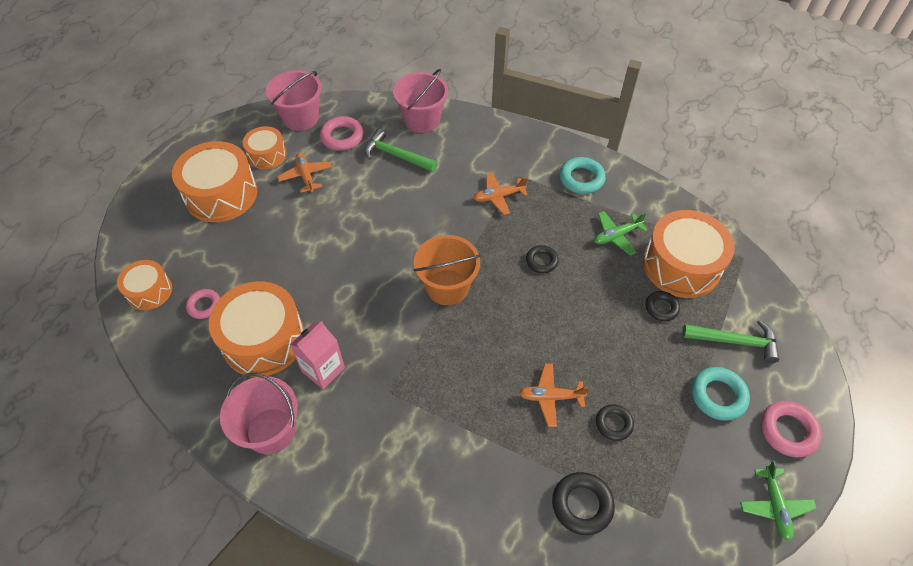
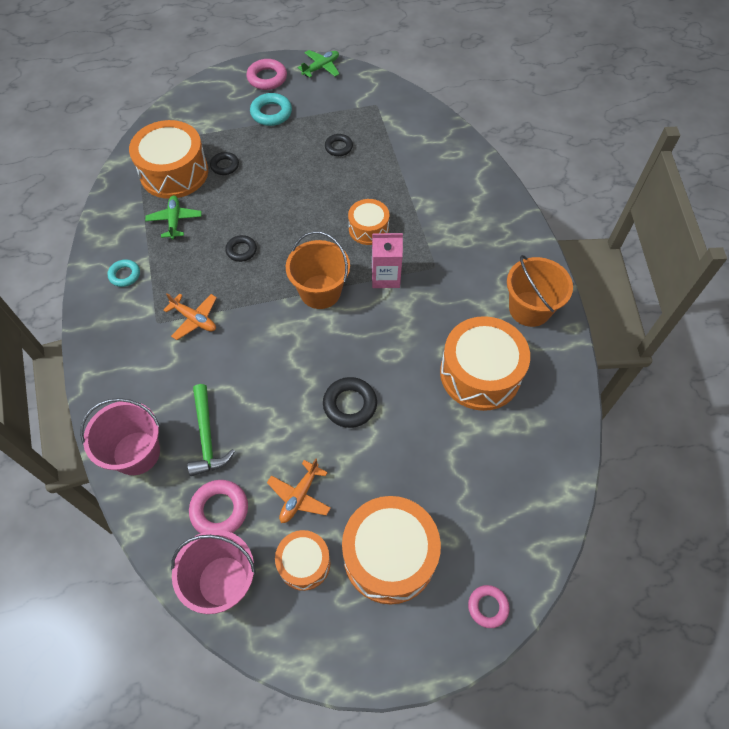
camera: 130 degrees left, 5 degrees up
orange drum [117,260,172,310] -> orange drum moved to [348,199,389,245]
pink ring [186,289,220,319] -> pink ring moved to [468,585,509,628]
pink bucket [220,373,298,454] -> orange bucket [507,255,573,327]
pink carton [290,321,345,389] -> pink carton moved to [372,233,403,288]
orange plane [519,364,589,427] -> none
black ring [552,472,615,535] -> black ring moved to [323,377,377,428]
turquoise ring [559,157,606,194] -> turquoise ring [108,259,140,287], size x0.65
green plane [594,211,648,256] -> green plane turned 120 degrees counterclockwise [145,196,202,239]
green hammer [682,320,779,363] -> none

